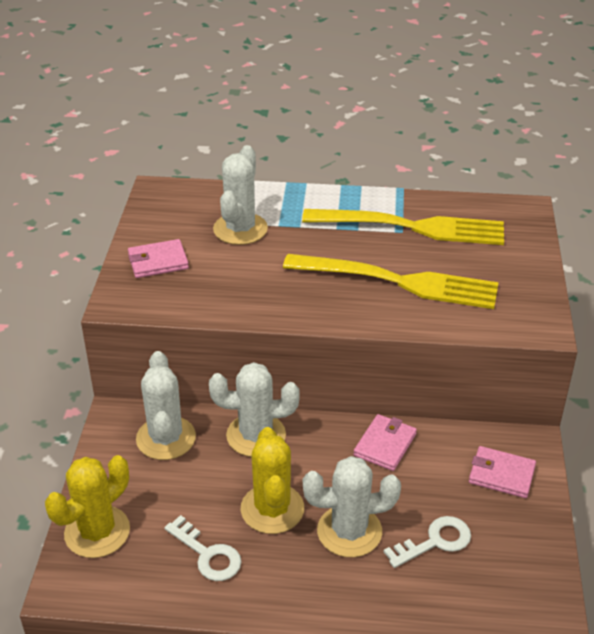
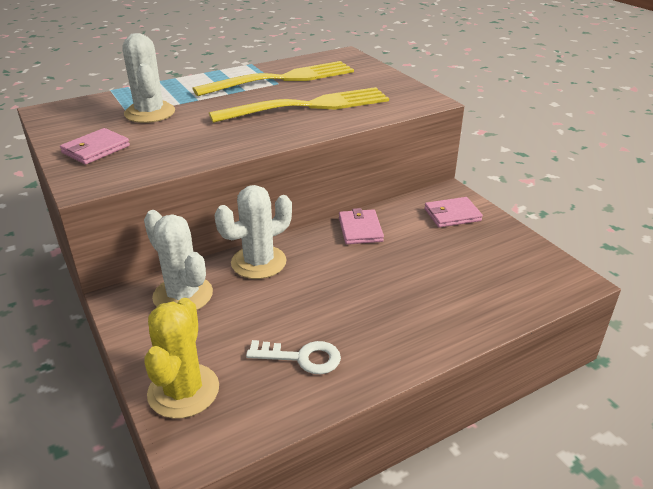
camera: 35 degrees left, 5 degrees down
yellow cactus [241,427,304,534] -> none
white cactus [303,456,401,557] -> none
white key [384,516,471,568] -> none

